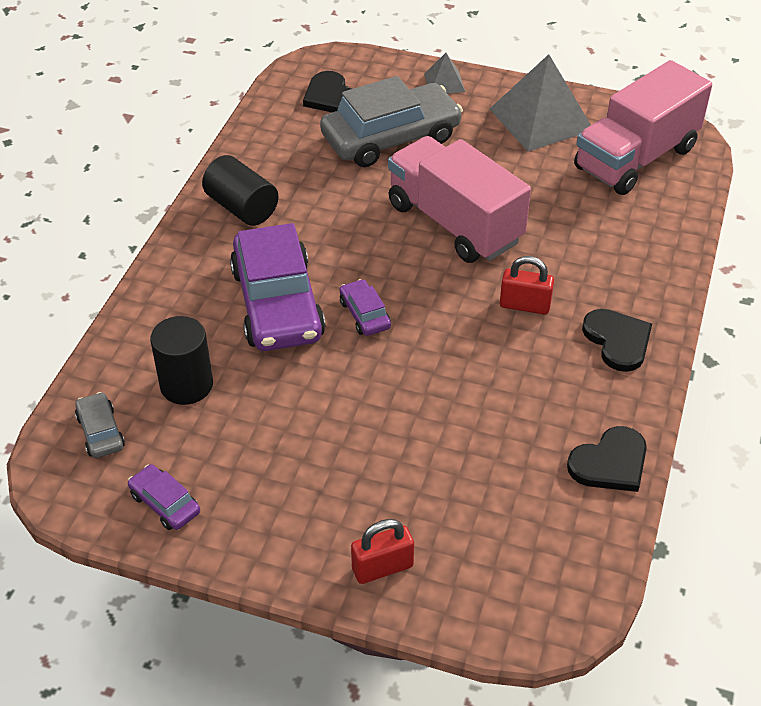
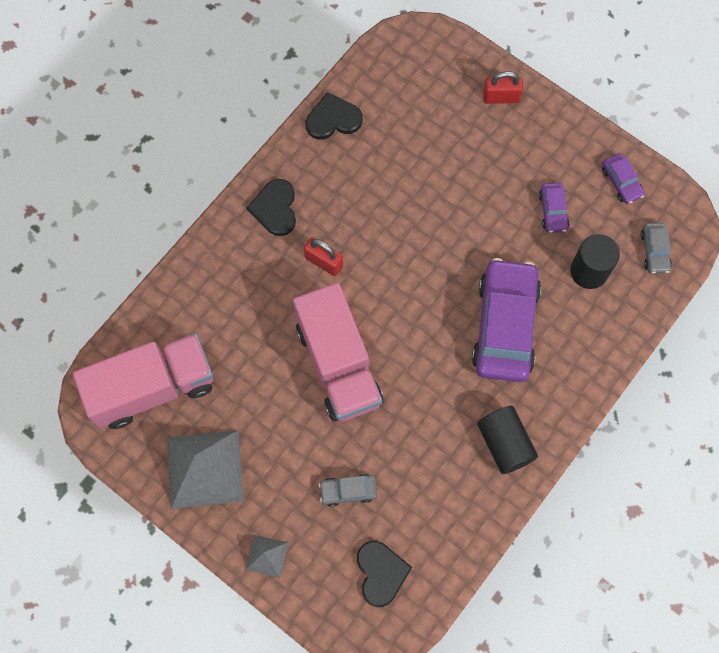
camera: 160 degrees left, 25 degrees up
grey car [320,76,463,167] -> grey car [319,474,377,507], size x0.44
purple car [340,279,391,336] -> purple car moved to [539,183,569,233]

